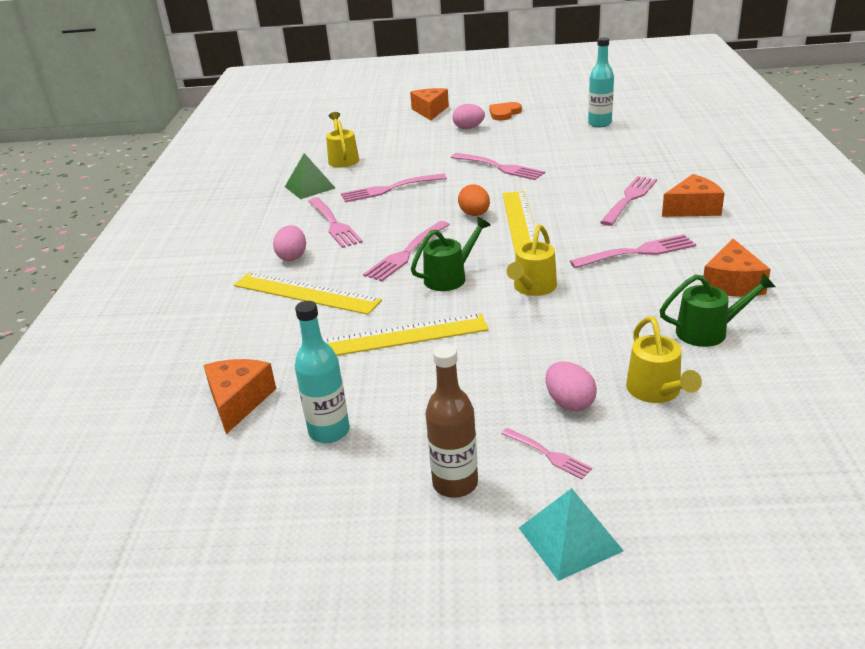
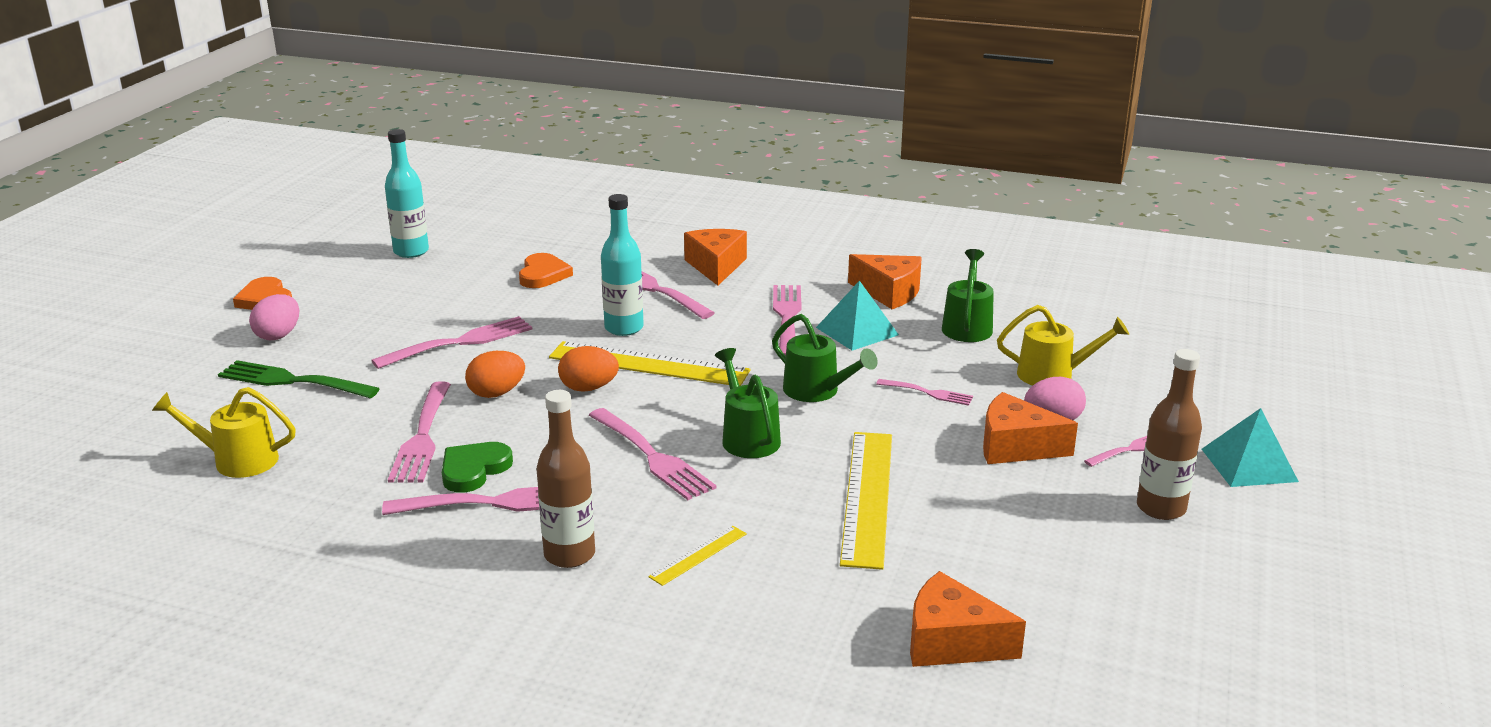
camera: 75 degrees left, 5 degrees down
yellow ruler [234,272,382,315] -> yellow ruler [648,526,747,586], size x0.47
pink egg [273,225,306,261] -> brown bottle [537,390,595,568]
green pyramid [285,153,335,199] -> none
turquoise bottle [295,301,350,443] -> turquoise bottle moved to [601,194,644,336]
orange cheese [410,88,449,120] -> orange cheese moved to [983,392,1078,464]
yellow watering can [507,224,557,296] -> green watering can [772,314,878,402]
none -> green fork [218,360,380,398]
none -> green heart [442,442,513,493]
none -> orange egg [465,351,525,398]
none -> orange heart [519,253,573,288]
none -> turquoise pyramid [816,280,899,351]
none -> pink fork [876,379,973,406]

